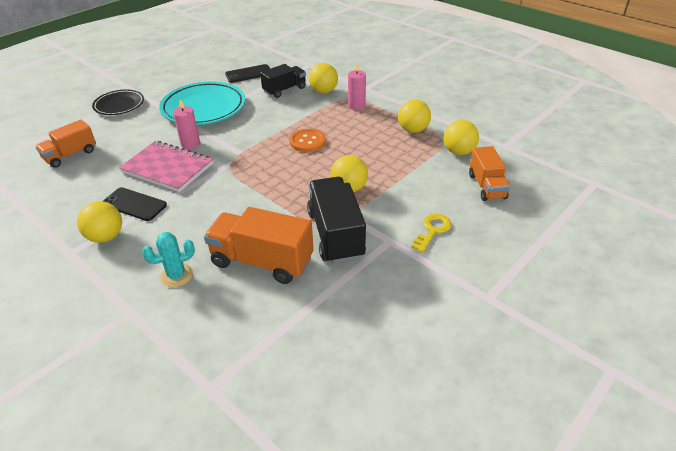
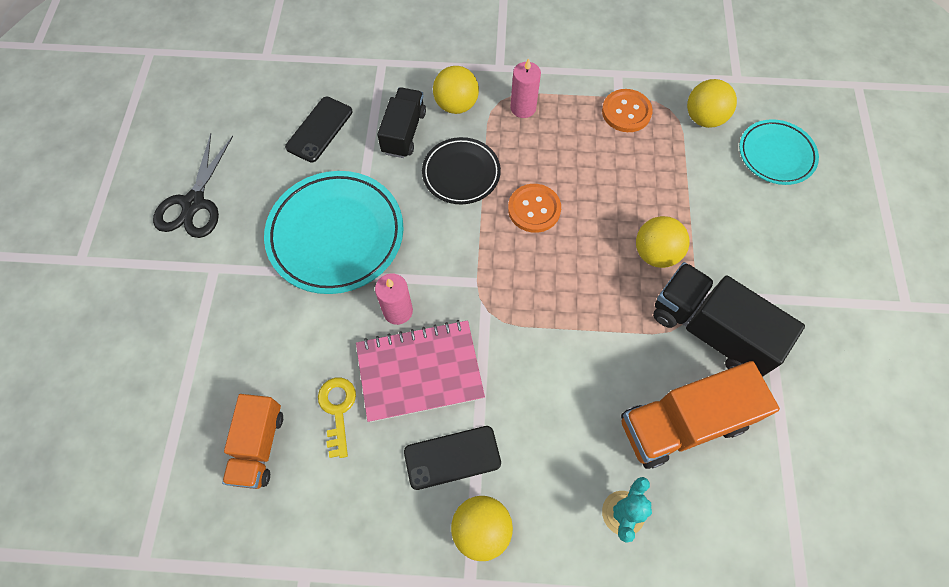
camera: 40 degrees left, 25 degrees up
black plate [92,89,144,115] -> black plate moved to [422,137,501,204]
yellow ball [398,99,431,133] -> orange button [602,89,653,132]
yellow key [411,214,451,253] -> yellow key moved to [318,378,356,458]
orange truck [469,146,510,201] -> turquoise plate [739,119,819,185]
none -> black scissors [153,133,233,238]

